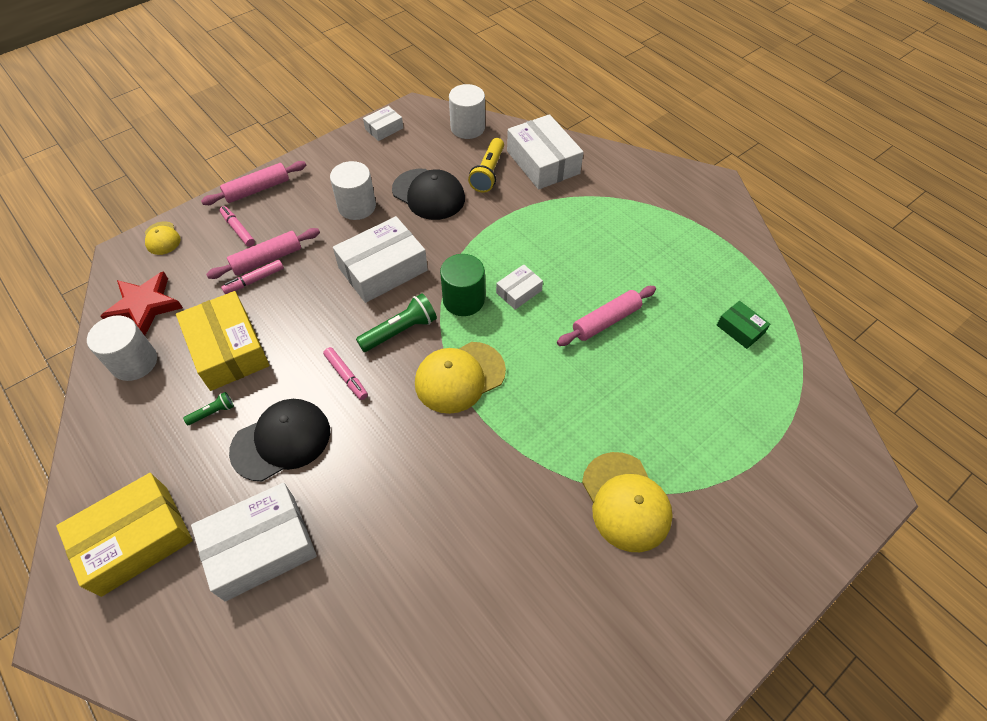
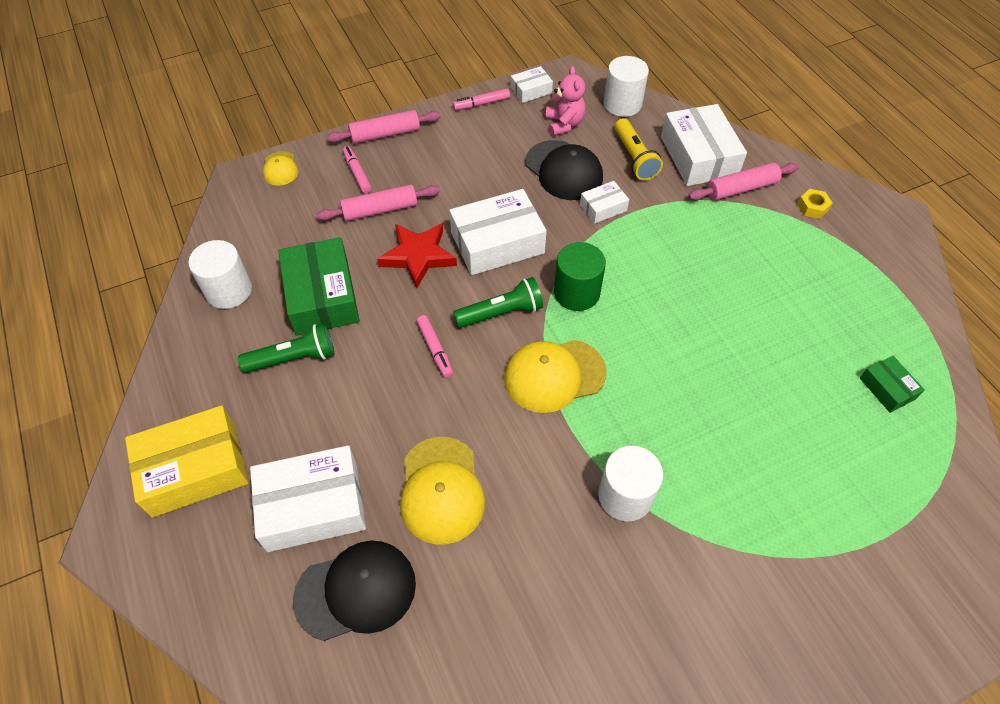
camera: 15 degrees right, 0 degrees up
red star [100,271,183,336] -> red star moved to [377,223,457,289]
yellow box [176,291,270,391] -> green box [278,237,360,336]
green flashlight [183,392,234,425] -> green flashlight [238,323,334,373], size x1.86
pink marker [221,260,284,294] -> pink marker moved to [453,89,510,110]
black cap [229,399,330,481] -> black cap moved to [293,541,416,641]
white cylinder [330,161,376,220] -> white cylinder moved to [598,446,663,521]
yellow flashlight [468,138,504,193] -> yellow flashlight turned 45 degrees counterclockwise [615,118,663,181]
white box [496,264,543,310] -> white box moved to [580,181,629,224]
pink rolling pin [557,286,656,346] -> pink rolling pin moved to [688,163,799,201]
yellow cap [582,452,673,552] -> yellow cap moved to [400,437,485,545]
none -> pink teddy bear [546,66,586,136]
none -> yellow nut [797,189,833,219]

